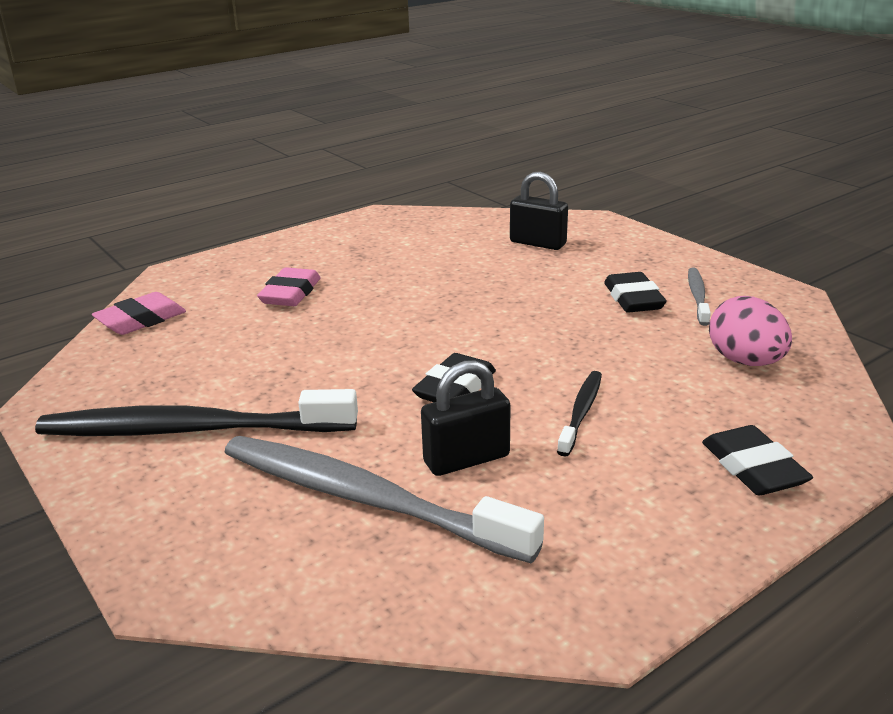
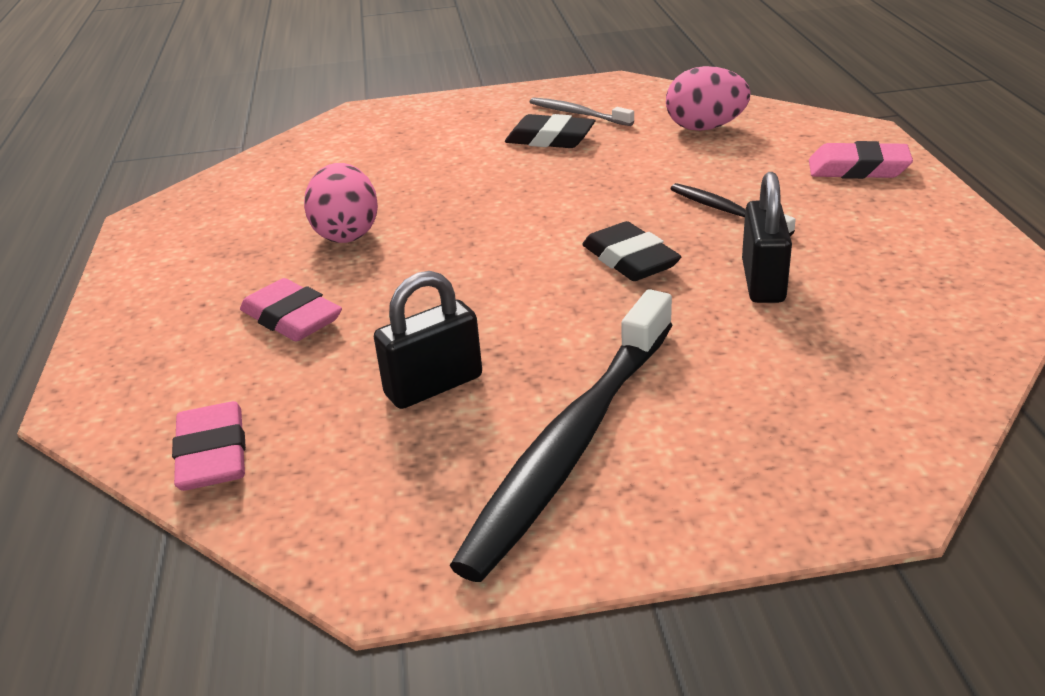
camera: 60 degrees left, 5 degrees up
grey toothbrush [225,436,544,563] -> none
black padlock [510,172,568,250] -> black padlock moved to [374,271,482,409]
black eraser [702,425,813,495] -> pink eraser [809,141,913,179]
none -> pink egg [304,163,378,243]

